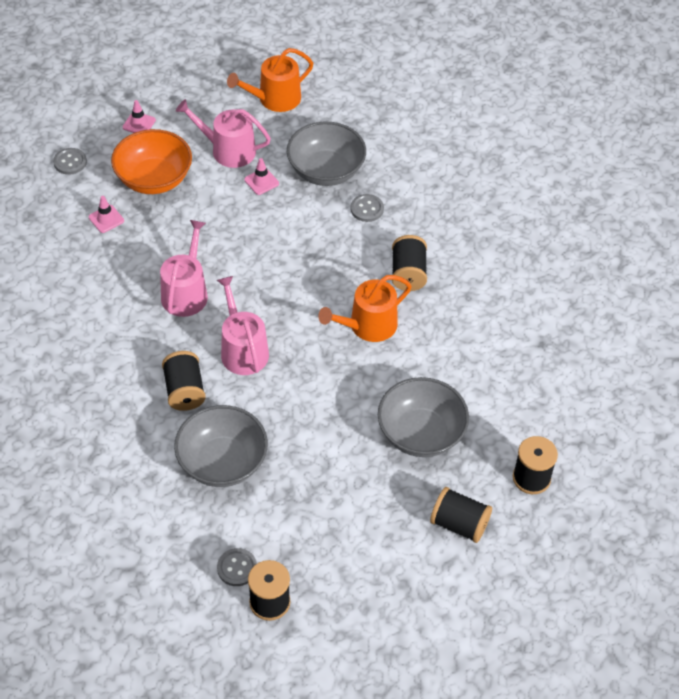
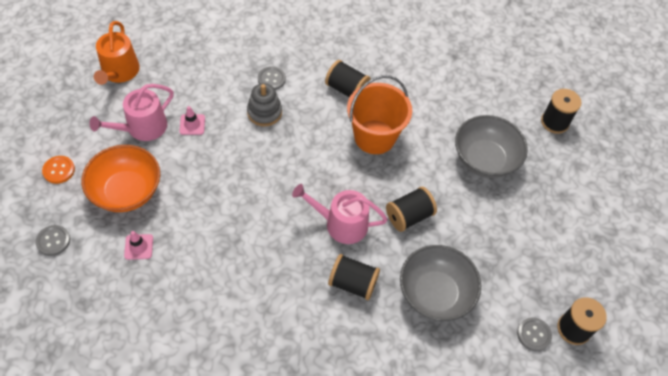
camera: 60 degrees left, 5 degrees up
pink traffic cone [122,100,156,133] -> orange button [42,156,75,184]
pink watering can [160,220,208,317] -> none
grey bowl [287,122,366,186] -> none
orange watering can [318,275,412,342] -> orange bucket [347,75,412,154]
black spool [430,487,492,543] -> black spool moved to [386,187,437,232]
none -> grey stacking toy [247,83,282,126]

